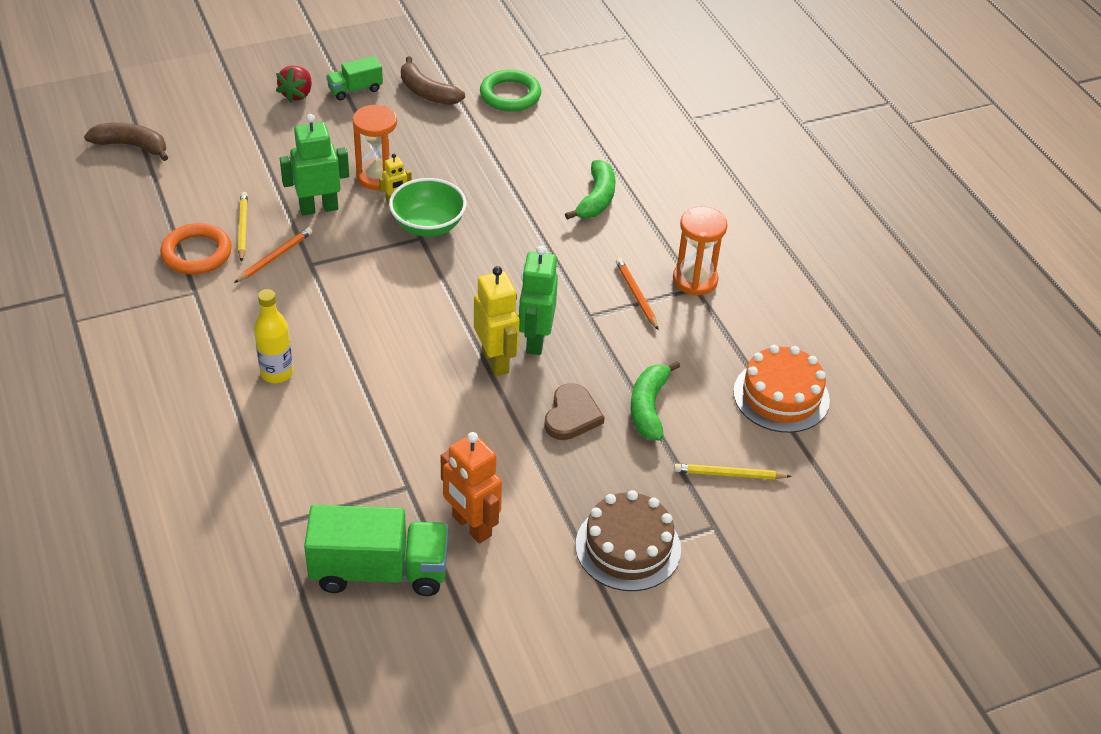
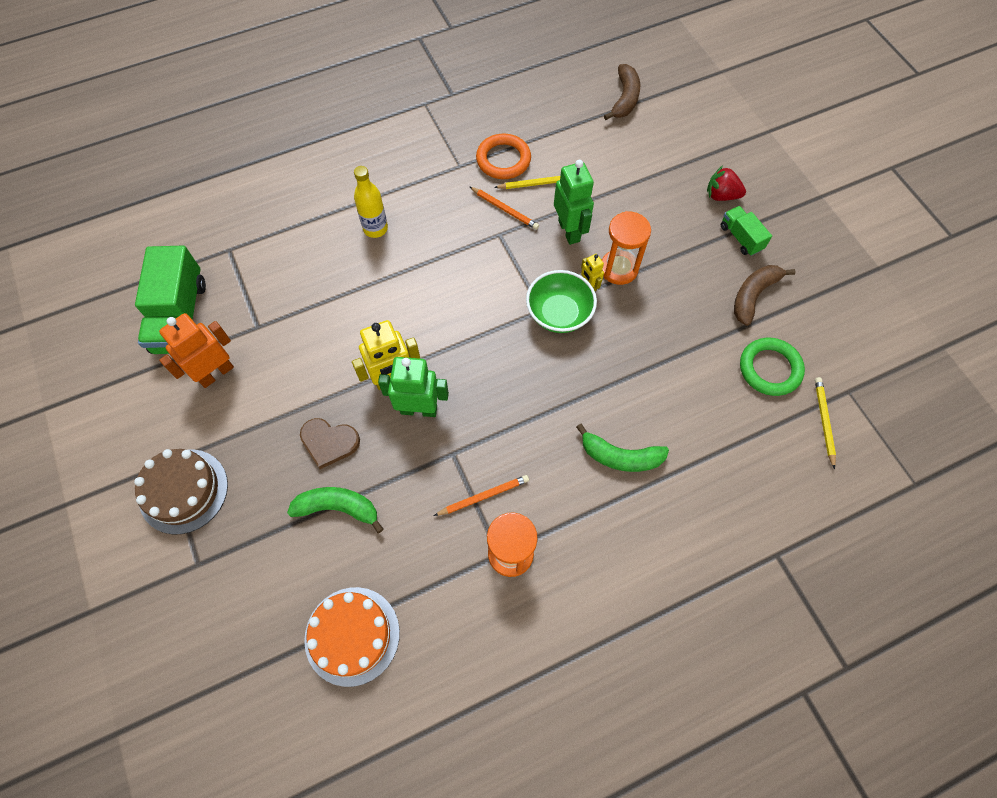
camera: 90 degrees right, 20 degrees up
yellow pencil [674,464,792,479] -> yellow pencil moved to [815,377,836,469]

